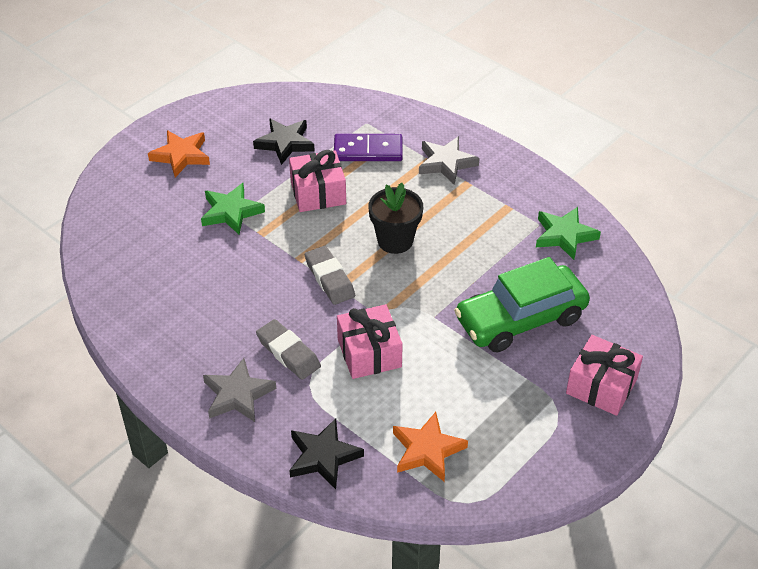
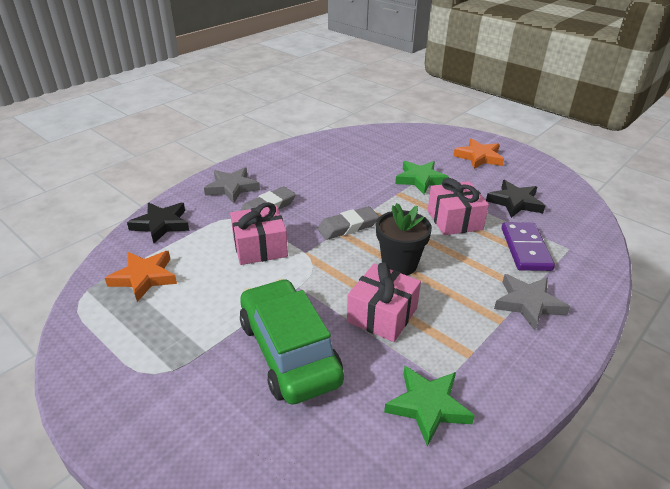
camera: 90 degrees right, 10 degrees down
pink gift [566,335,643,416] -> pink gift moved to [347,262,421,342]

